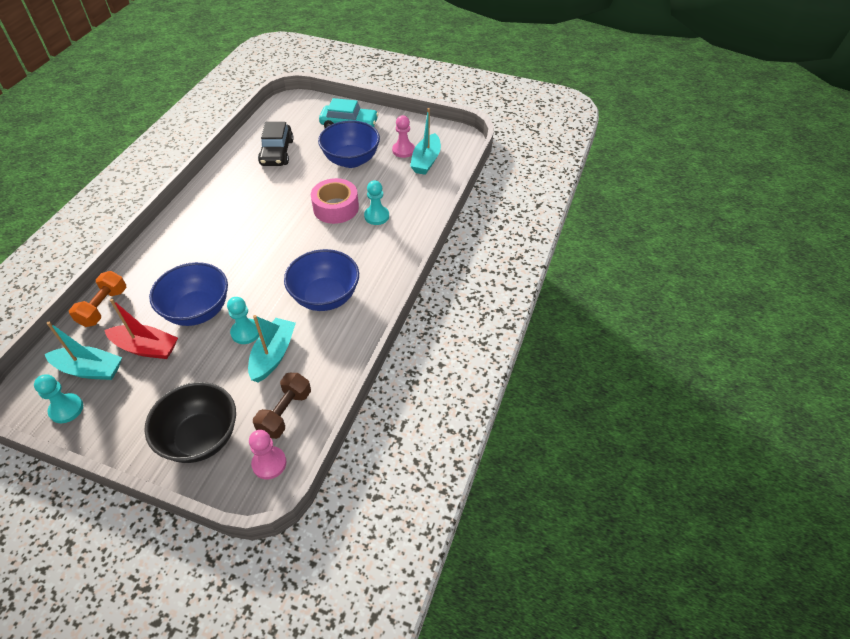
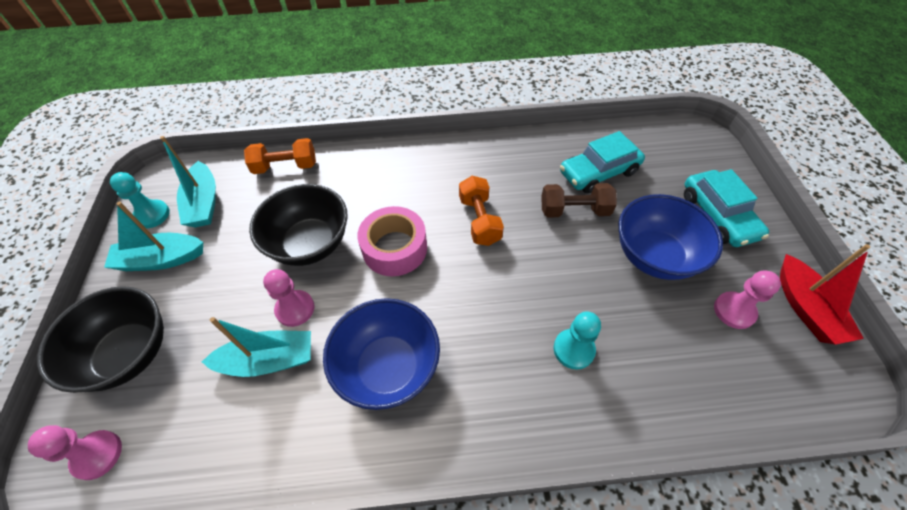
camera: 65 degrees right, 5 degrees up
red boat [104,299,178,359] -> red boat moved to [780,244,870,345]
blue bowl [149,262,228,326] -> black bowl [249,184,348,266]
turquoise pawn [227,297,259,344] -> pink pawn [263,269,314,327]
brown dumbbell [253,373,311,439] -> brown dumbbell moved to [541,183,617,218]
black car [258,122,294,166] -> turquoise car [560,131,645,193]
pink tape [311,178,359,224] -> pink tape moved to [357,206,427,276]
turquoise boat [410,108,441,175] -> turquoise boat moved to [104,202,203,271]
none -> orange dumbbell [459,176,504,246]

